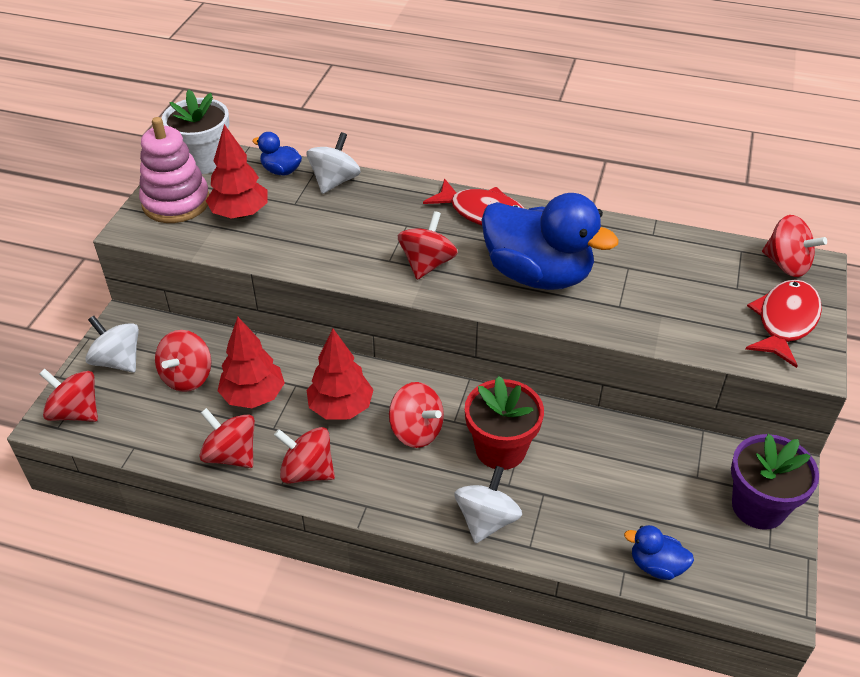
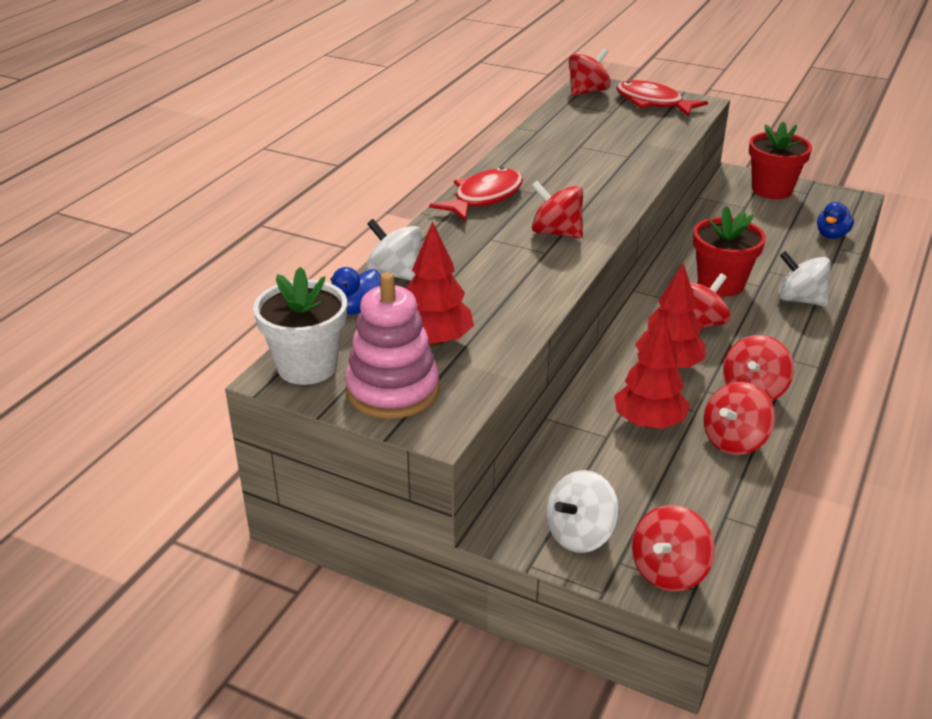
camera: 80 degrees left, 10 degrees down
red spinning top [155,330,212,392] -> none
blue duck [481,193,619,290] -> none
purple flower pot [731,434,819,530] -> red flower pot [749,121,812,199]

